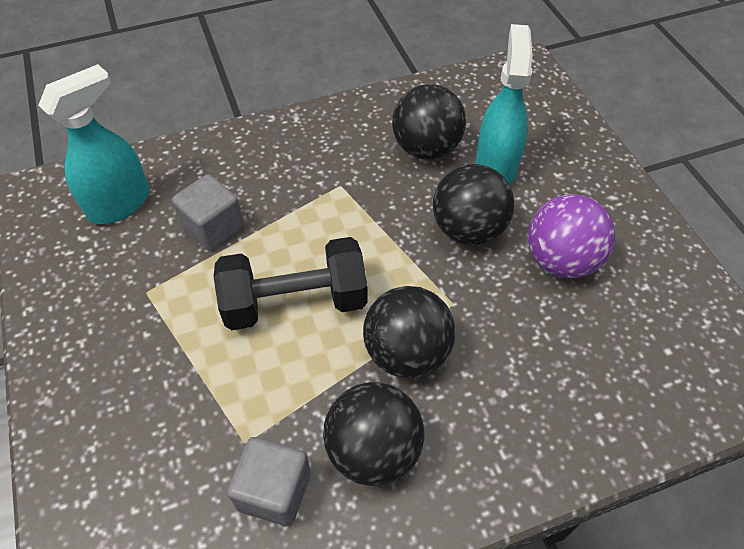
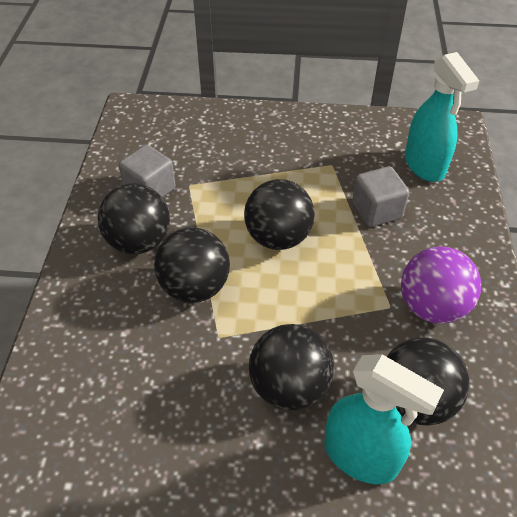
camera: 115 degrees right, 5 degrees down
black dumbbell [213,237,368,330] -> black ball [244,179,315,250]
purple ball [528,194,615,278] -> purple ball moved to [401,246,481,324]

